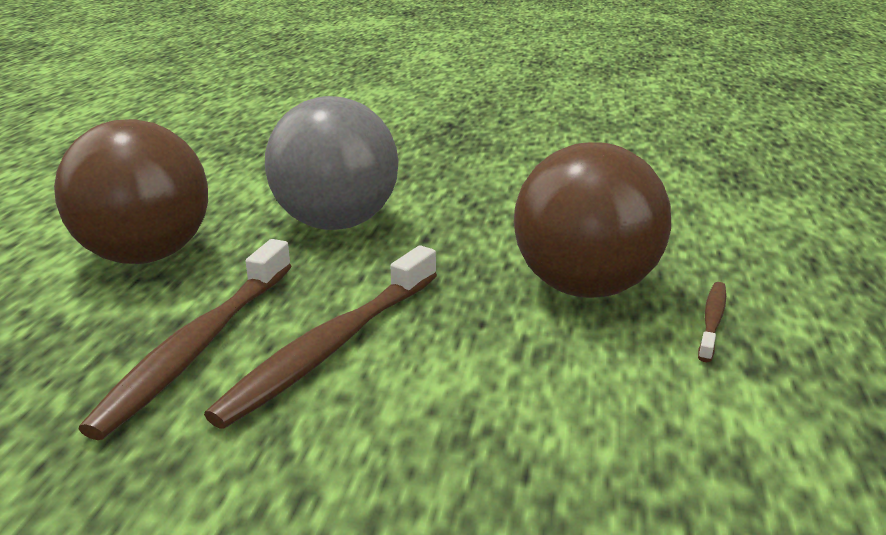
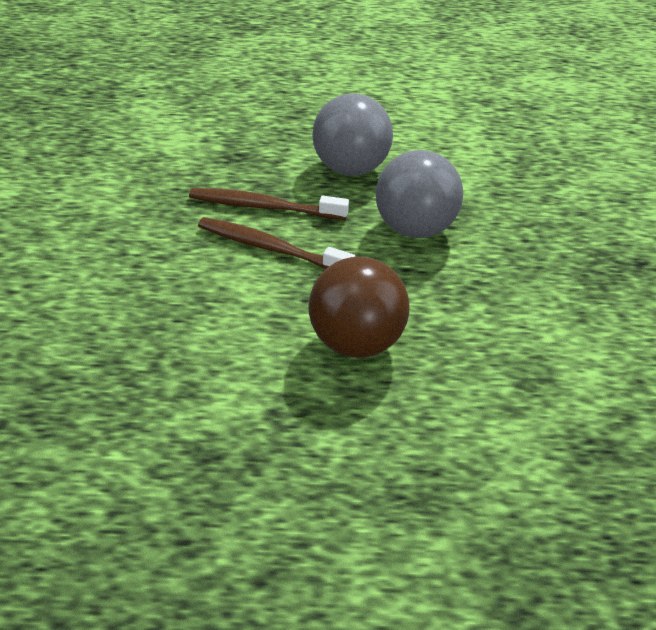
camera: 80 degrees right, 15 degrees up
brown ball [54,119,208,264] -> grey ball [312,93,393,176]
brown toothbrush [698,282,726,362] -> none

